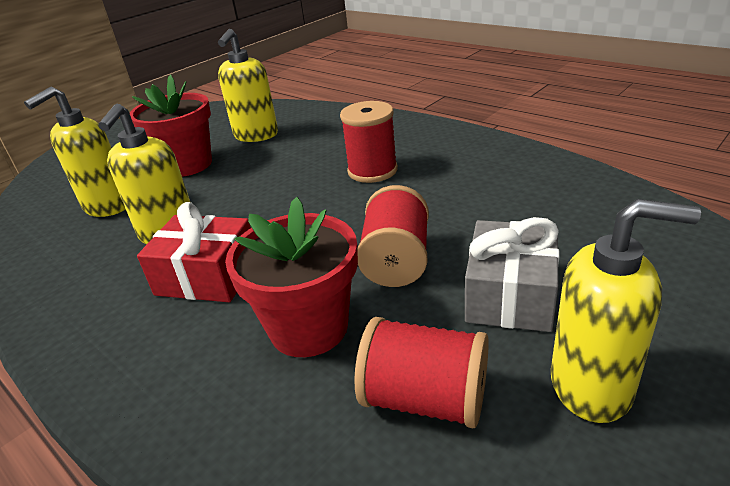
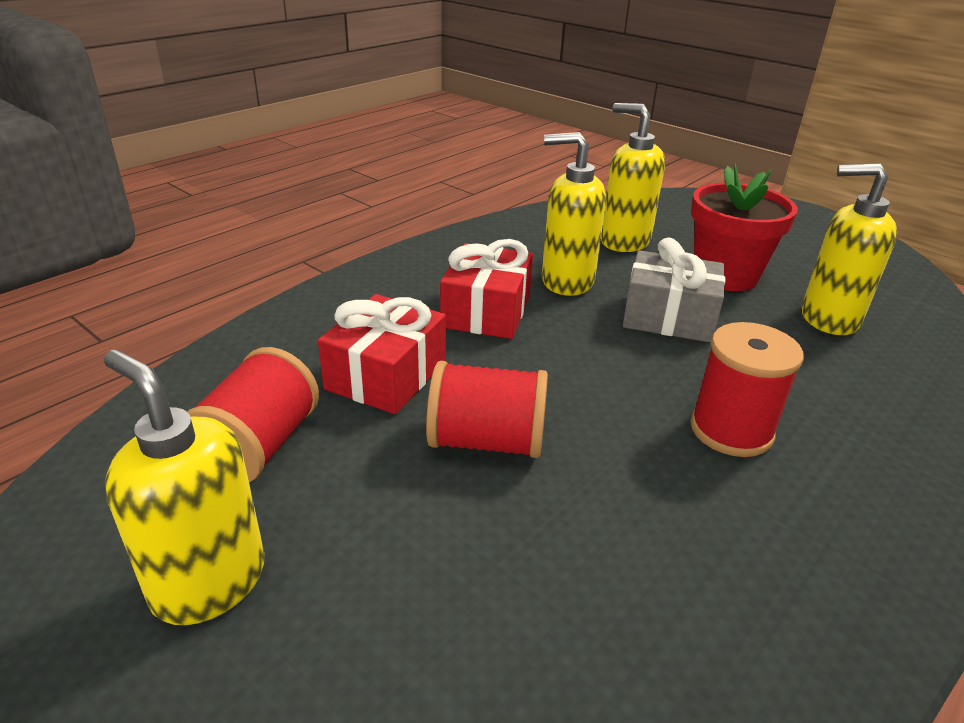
camera: 85 degrees right, 0 degrees up
red flower pot [225,197,358,357] -> red gift [318,294,446,414]
grey gift [465,217,560,332] -> grey gift moved to [623,238,725,343]
yellow soap dispenser [551,199,701,423] -> yellow soap dispenser turned 120 degrees clockwise [103,349,265,625]

